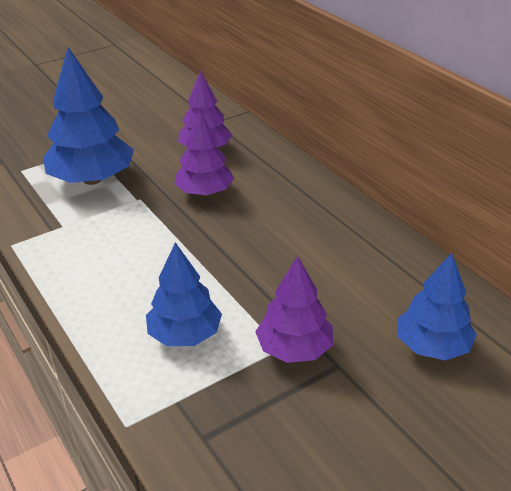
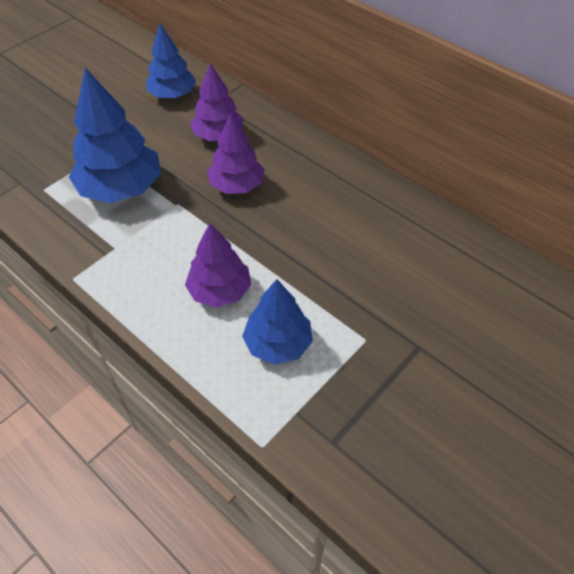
camera: 15 degrees left, 15 degrees up
purple tree [256,256,333,363] -> purple tree moved to [185,223,251,308]
blue tree [397,253,477,361] -> blue tree moved to [146,23,196,98]

